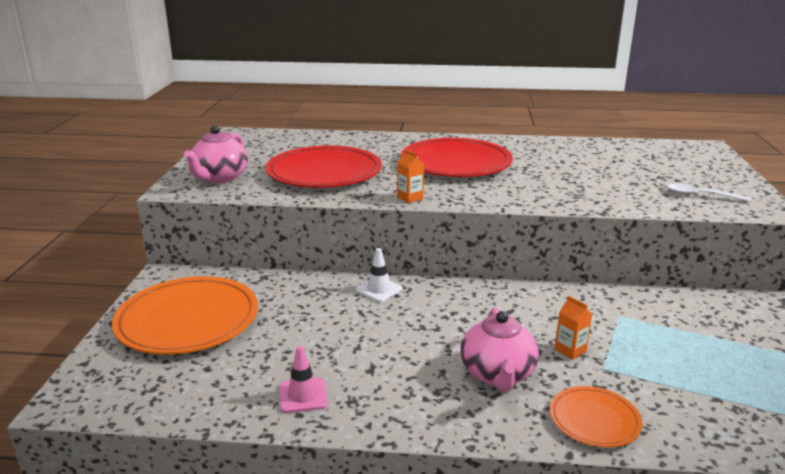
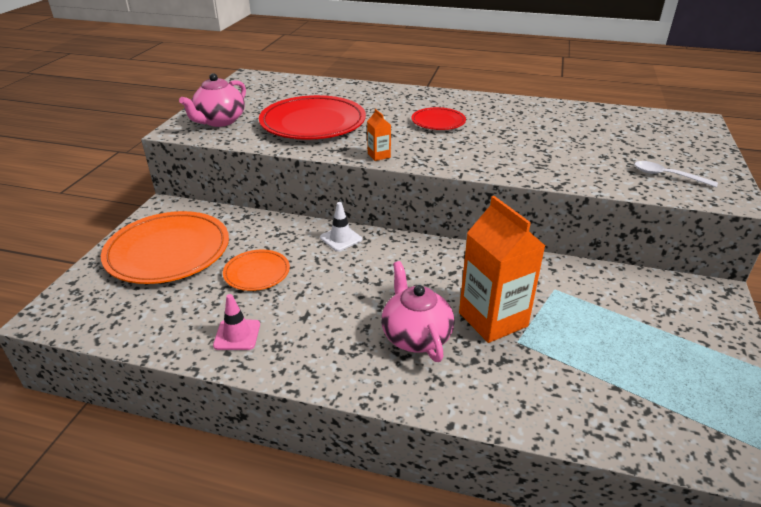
camera: 10 degrees right, 10 degrees up
red plate [401,138,513,177] -> red plate [411,107,466,130], size x0.52
pink teapot [460,307,539,392] -> pink teapot turned 150 degrees clockwise [381,261,454,362]
orange plate [550,386,643,448] -> orange plate moved to [223,250,290,291]
orange carton [555,296,592,360] -> orange carton [459,196,545,343], size x2.36

